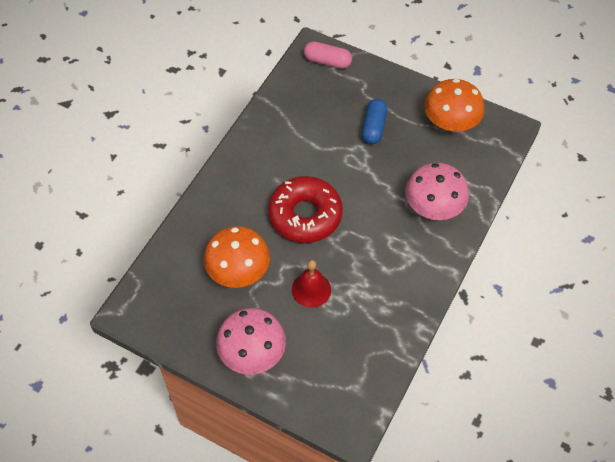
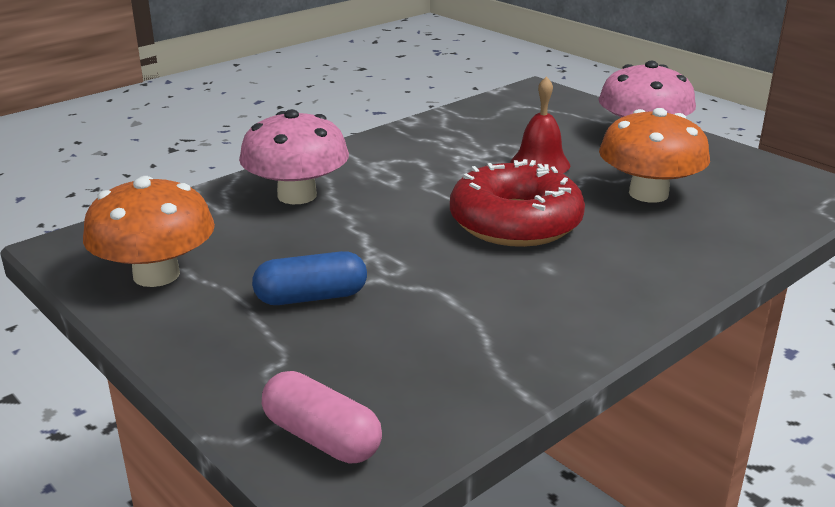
camera: 160 degrees left, 30 degrees down
blue capsule [362,99,387,144] -> blue capsule turned 45 degrees clockwise [252,251,367,305]

